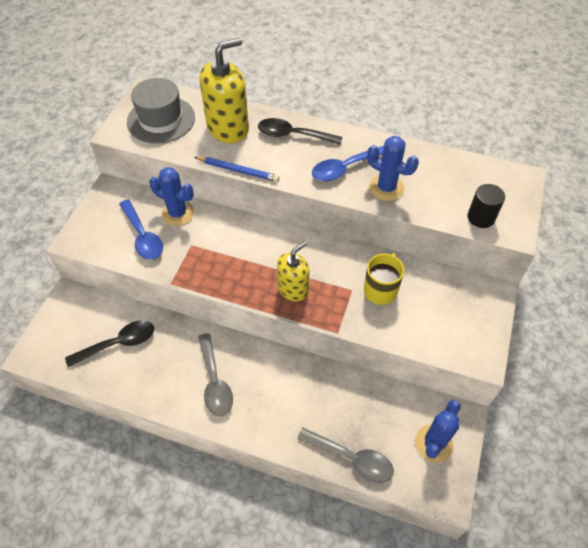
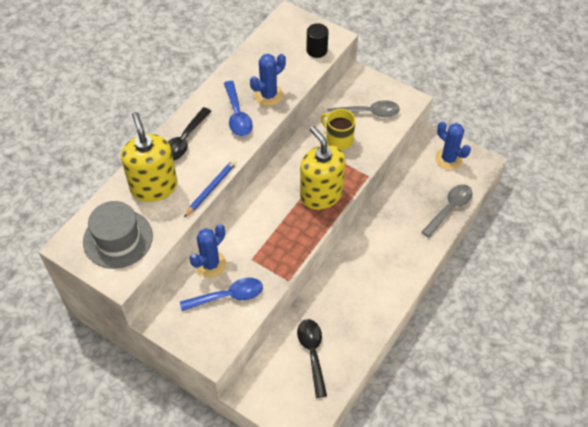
camera: 75 degrees left, 0 degrees up
grey spoon [198,333,233,416] -> grey spoon moved to [327,100,400,117]
yellow soap dispenser [277,242,309,302] -> yellow soap dispenser [300,126,346,210], size x1.60

